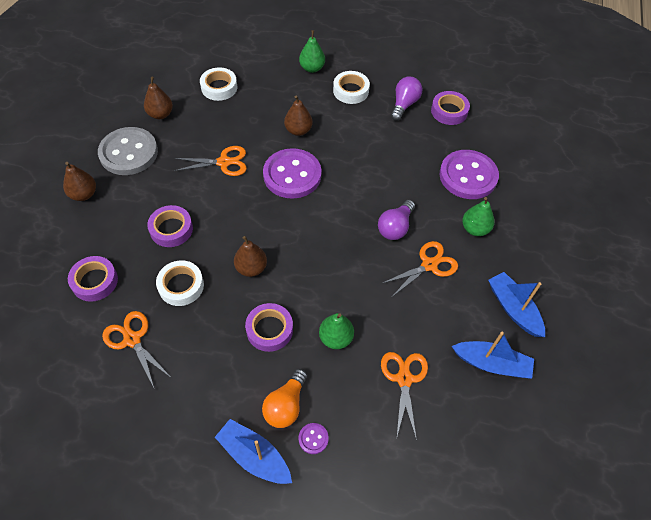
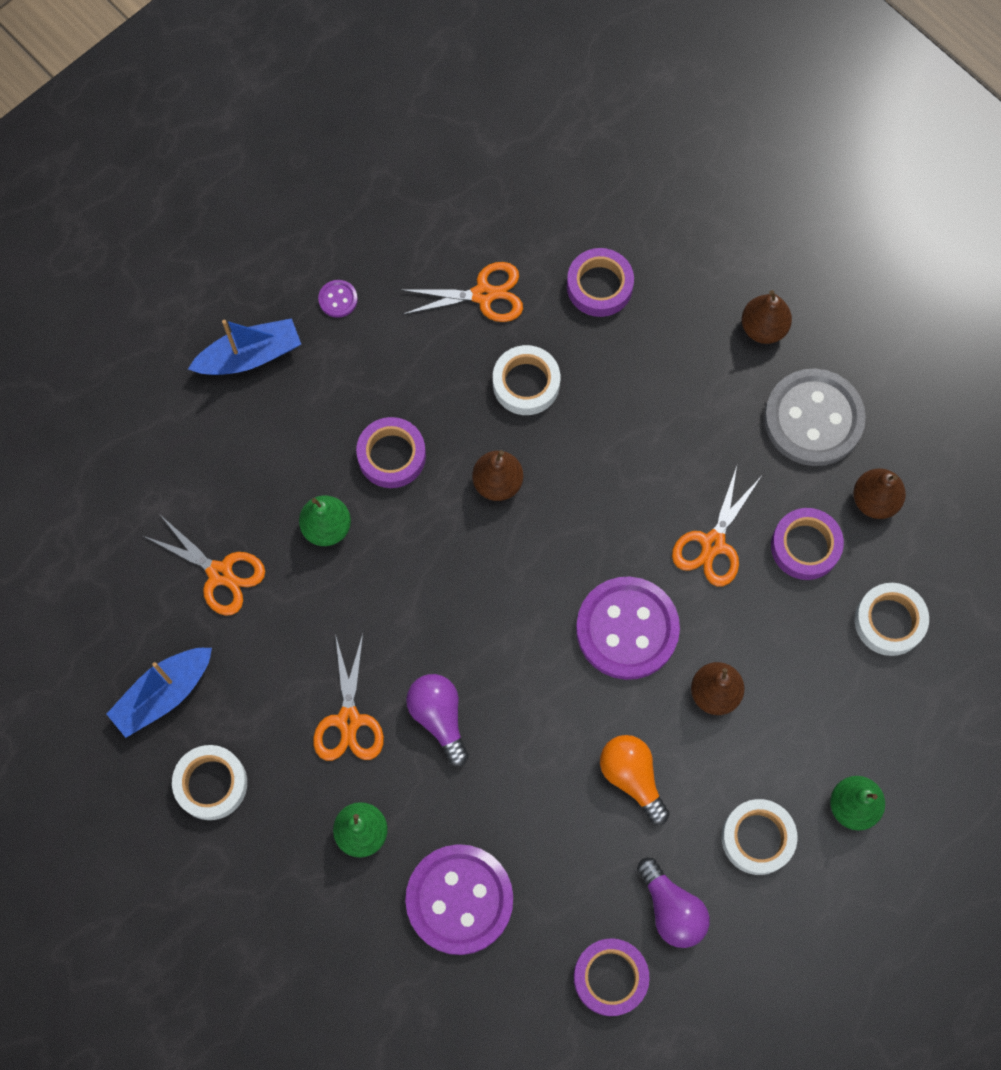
camera: 125 degrees right, 15 degrees up
purple tape [147,205,193,247] -> purple tape moved to [771,508,844,580]
orange light bulb [262,369,307,428] -> orange light bulb moved to [600,735,670,825]
purple button [299,423,329,454] -> purple button moved to [318,280,358,318]
blue boat [488,272,545,337] -> white tape [172,745,247,820]

